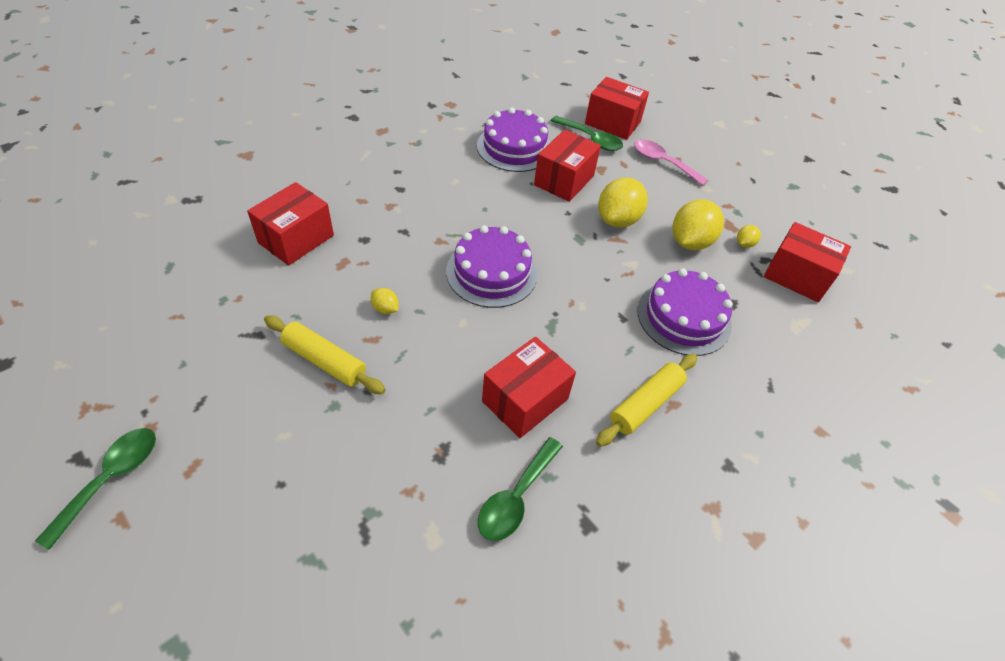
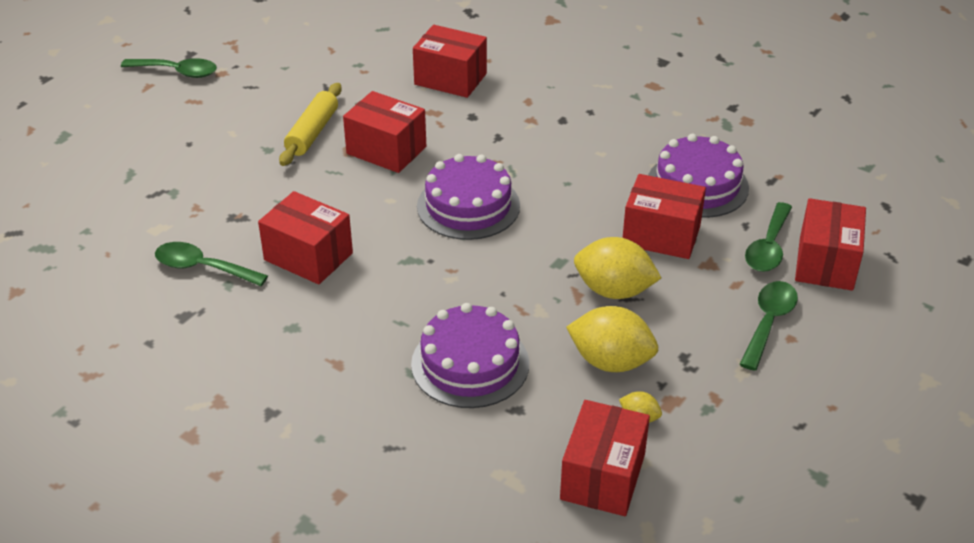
camera: 80 degrees right, 10 degrees down
yellow lemon [371,288,399,314] -> red box [343,91,426,173]
yellow rolling pin [596,354,697,447] -> none
pink spoon [634,139,708,186] -> green spoon [739,281,798,371]

